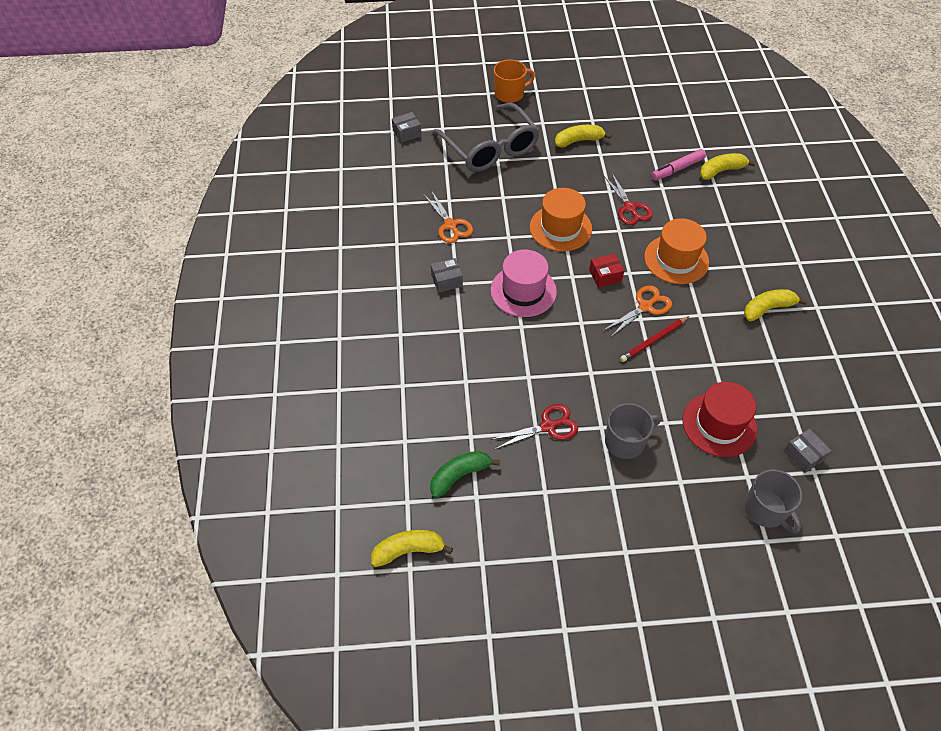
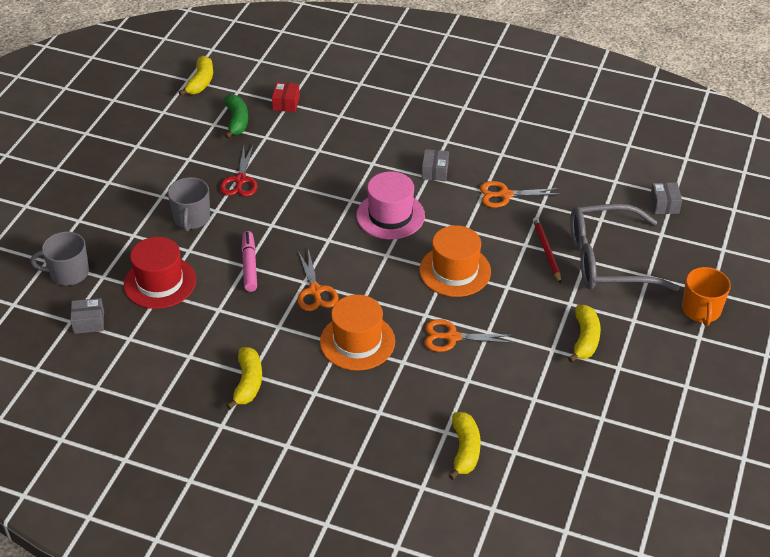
camera: 115 degrees right, 10 degrees down
red box [589,253,624,288] -> red box moved to [272,82,300,112]
red scissors [604,174,653,225] -> orange scissors [424,319,514,352]
red pencil [620,316,689,362] -> red pencil moved to [533,217,561,283]
pink marker [651,149,706,180] -> pink marker moved to [242,231,257,292]

